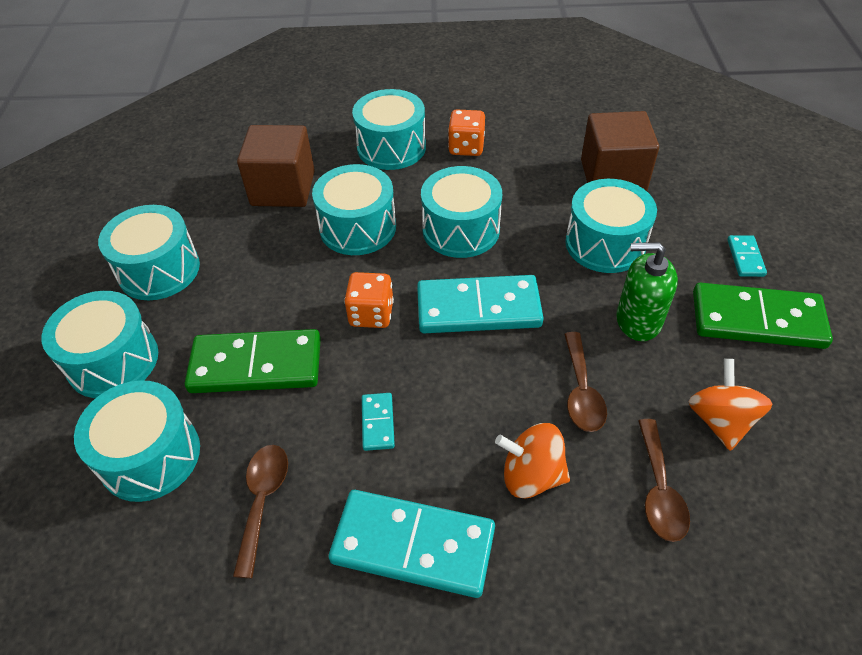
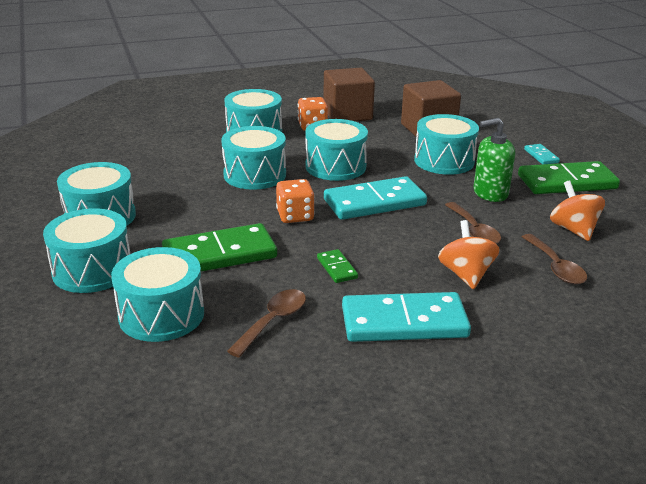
camera: 20 degrees left, 20 degrees down
brown spoon [233,445,288,578] -> brown spoon turned 45 degrees clockwise [227,289,306,358]
brown cube [237,125,315,207] -> brown cube moved to [323,68,375,121]
turquoise domino [362,393,395,451] -> green domino [317,249,358,283]
orange spinning top [495,423,570,498] -> orange spinning top turned 90 degrees clockwise [438,220,500,289]

